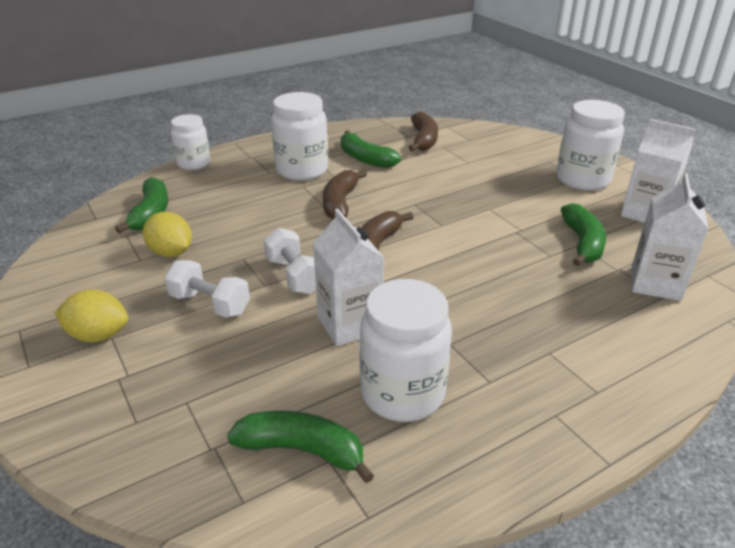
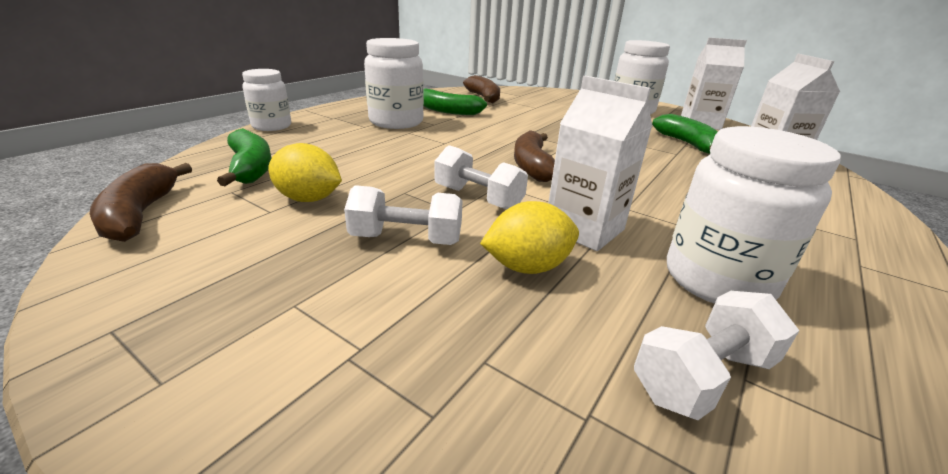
camera: 25 degrees left, 5 degrees down
yellow lemon [55,289,129,342] -> yellow lemon moved to [480,201,579,274]
green banana [227,410,374,483] -> white dumbbell [634,291,800,420]
brown banana [323,170,367,219] -> brown banana moved to [90,163,192,242]

